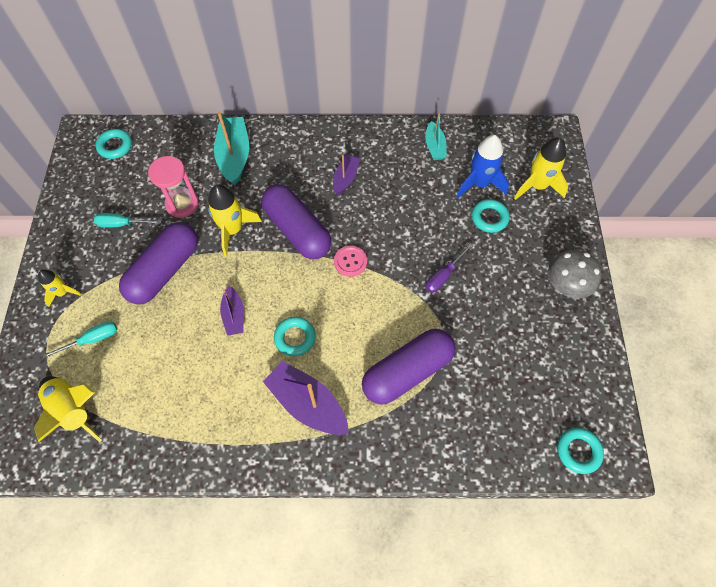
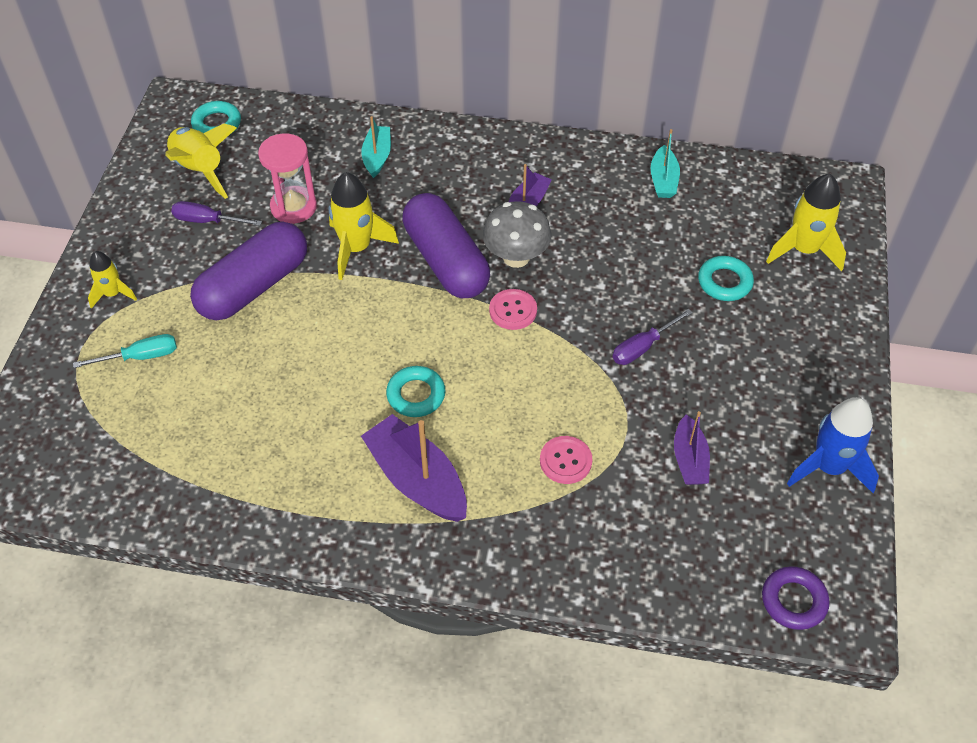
camera: 10 degrees right, 10 degrees down
yellow rocket [34,376,102,442] -> yellow rocket moved to [165,124,237,199]
turquoise screwdriver [94,213,162,227] -> purple screwdriver [171,201,262,226]
turquoise boat [214,112,249,186] -> turquoise boat [361,116,391,178], size x0.59
purple boat [220,286,244,336] -> purple boat moved to [674,411,710,485]
purple capsule [362,329,456,405] -> pink button [540,436,592,484]
blue rocket [457,135,509,198] -> blue rocket moved to [787,397,879,493]
grey mushroom [548,250,601,299] -> grey mushroom moved to [483,201,552,268]
turquoise ring [557,428,604,474] -> purple ring [762,566,829,630]

